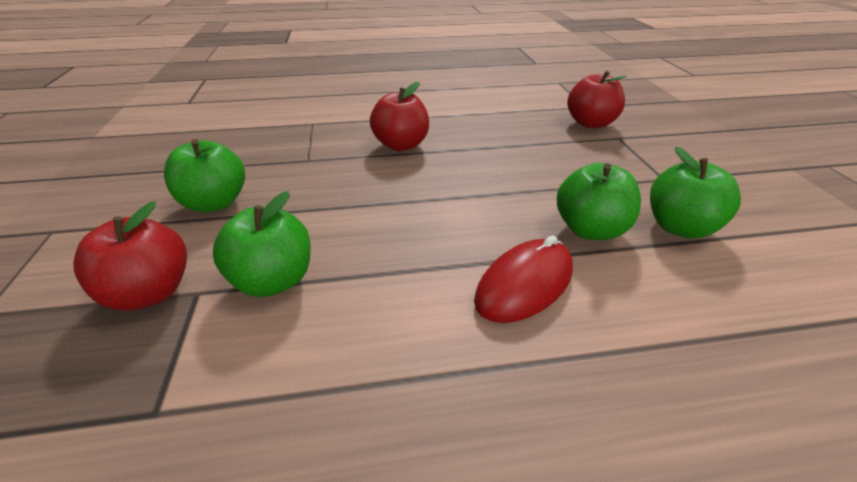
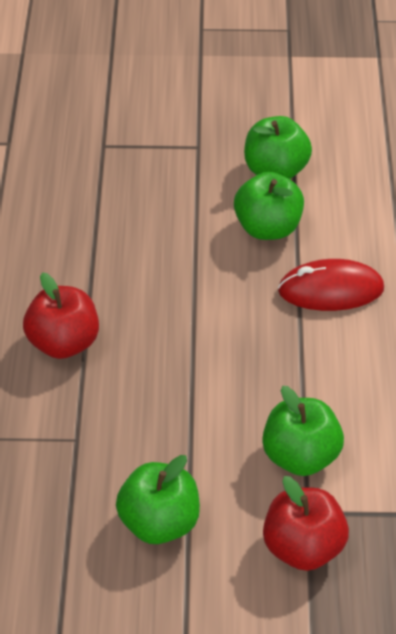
camera: 80 degrees left, 10 degrees up
red mouse [474,235,573,323] -> red mouse turned 60 degrees counterclockwise [278,259,384,311]
red apple [567,71,627,128] -> none

